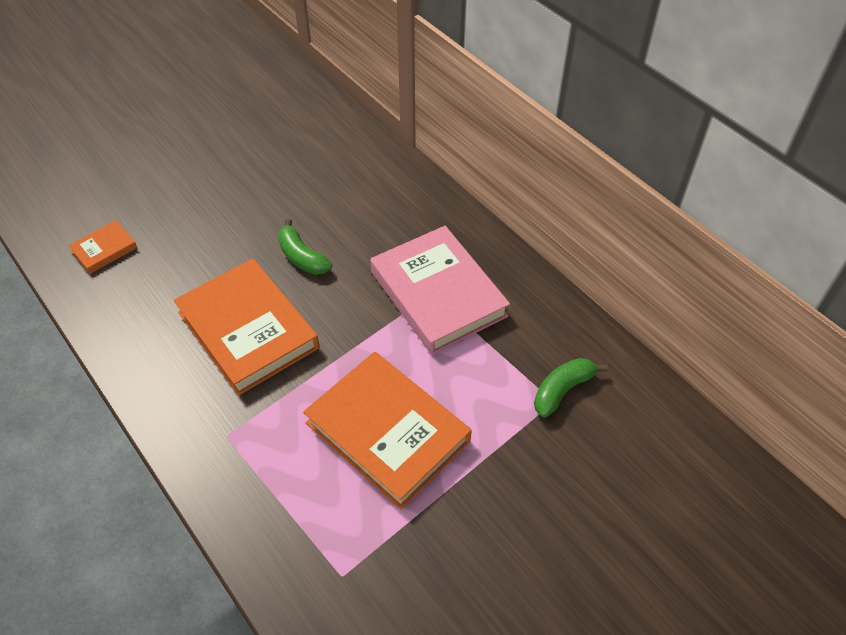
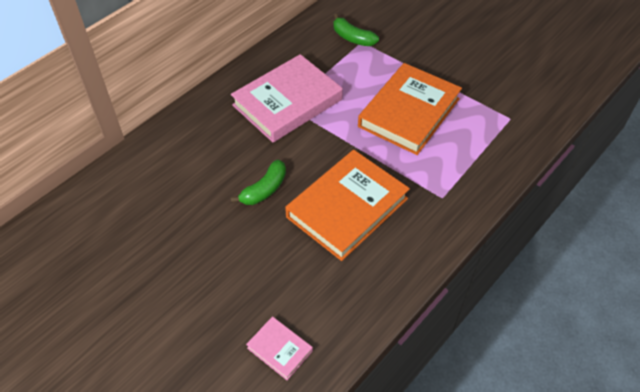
camera: 100 degrees left, 0 degrees up
orange book [68,220,137,274] -> pink book [246,317,313,380]

